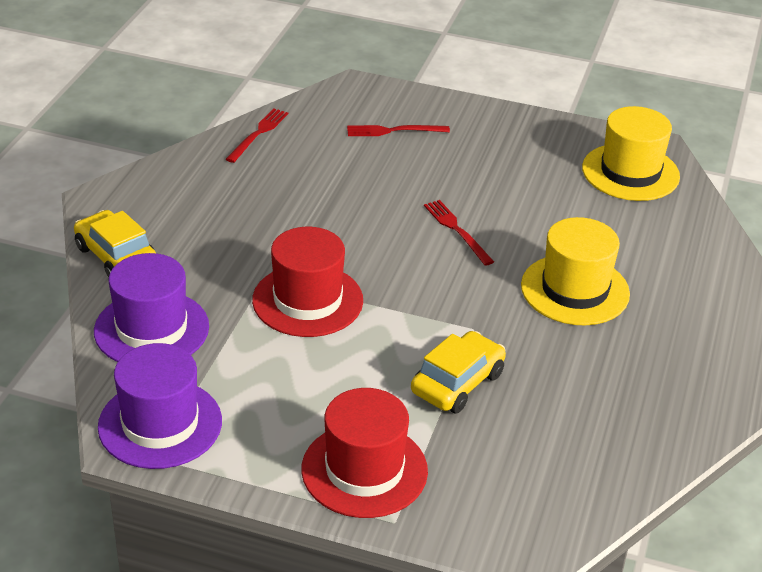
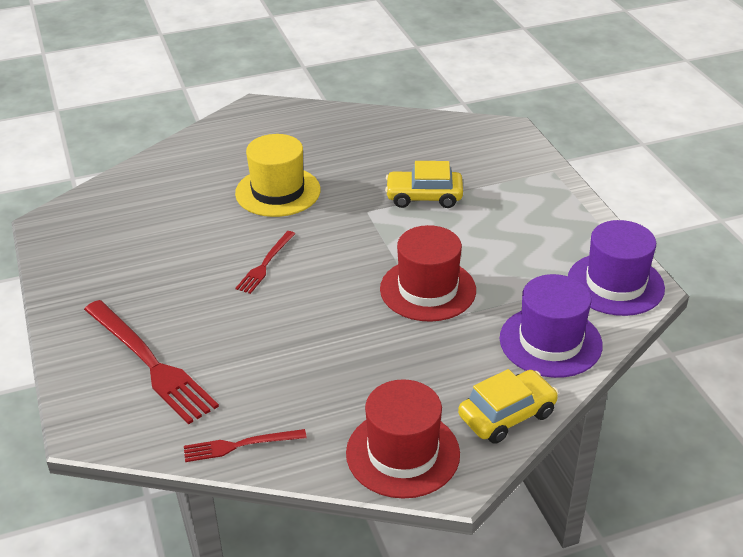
camera: 125 degrees left, 0 degrees up
yellow car [74,210,156,277] -> yellow car turned 135 degrees counterclockwise [458,369,559,444]
red hat [301,388,428,518] -> red hat moved to [346,379,460,499]
red fork [347,125,450,136] -> red fork [84,300,219,424], size x1.86
yellow hat [582,106,680,201] -> none

